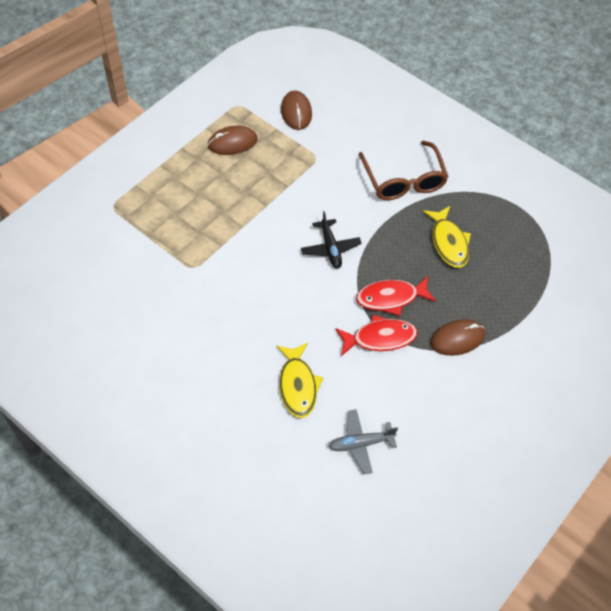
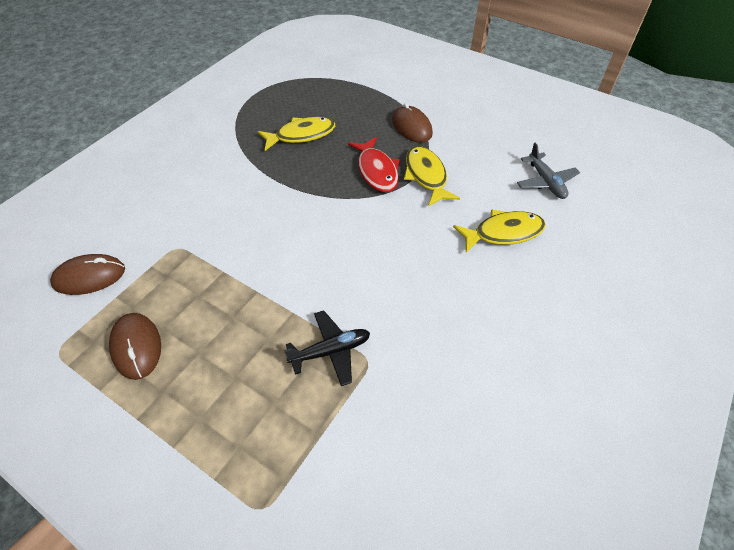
camera: 95 degrees left, 5 degrees down
black plane [301,211,362,269] -> black plane moved to [284,310,370,386]
red fish [335,315,417,356] -> yellow fish [404,146,460,207]
brown glasses [359,141,449,200] -> none

